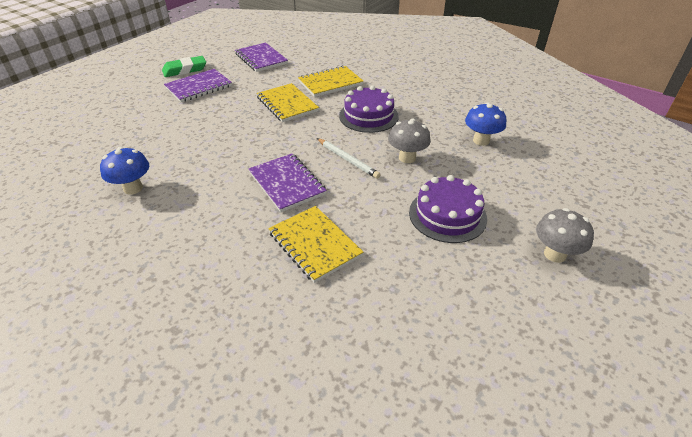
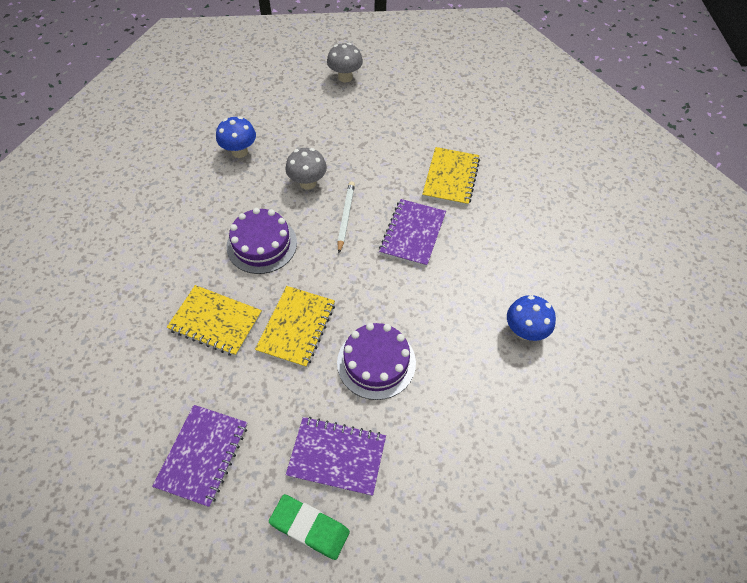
camera: 130 degrees left, 15 degrees up
purple cake [409,175,487,243] -> purple cake moved to [337,323,416,400]

